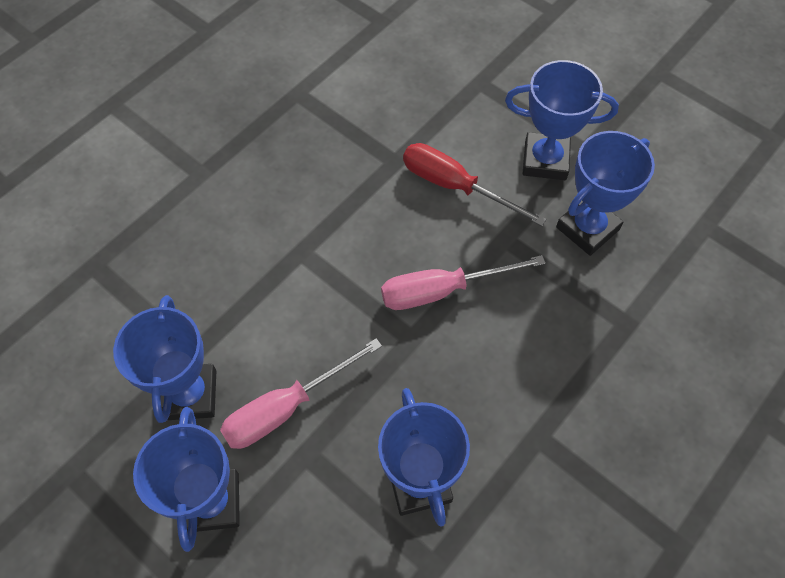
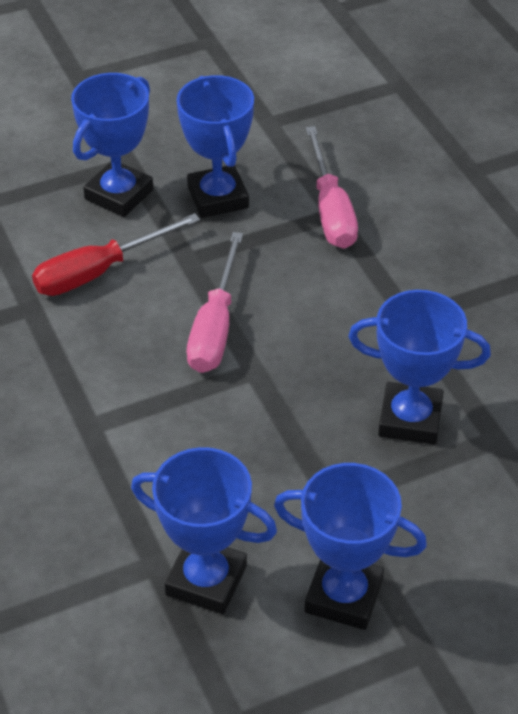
camera: 65 degrees left, 15 degrees down
pink screwdriver [220,338,382,449] -> pink screwdriver moved to [306,126,358,249]

